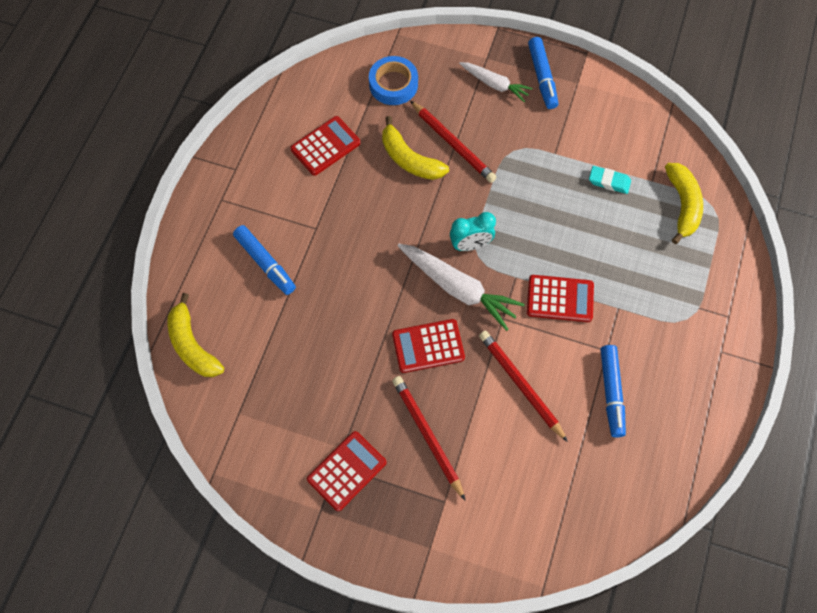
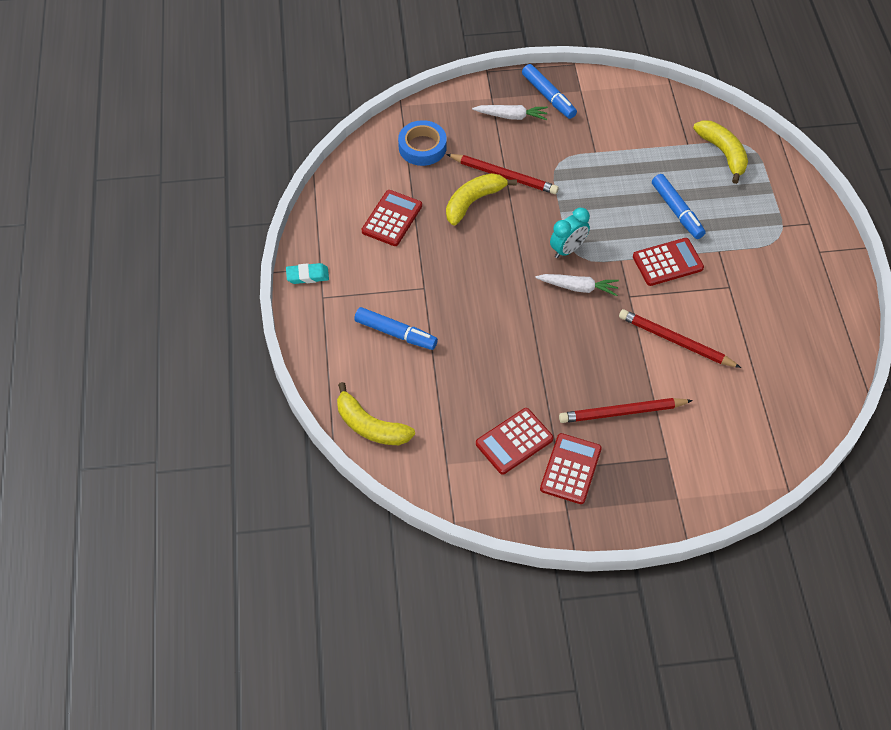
camera: 25 degrees left, 10 degrees down
yellow banana [382,116,449,180] -> yellow banana turned 120 degrees clockwise [446,173,517,226]
red calculator [392,319,465,373] -> red calculator moved to [476,408,553,474]
red pencil [392,376,466,501] -> red pencil turned 45 degrees counterclockwise [559,398,693,423]
white carrot [397,244,525,331] -> white carrot [535,274,619,296], size x0.61
turquoise eraser [589,166,631,194] -> turquoise eraser moved to [286,263,329,284]
blue marker [601,345,626,438] -> blue marker moved to [652,174,706,239]

